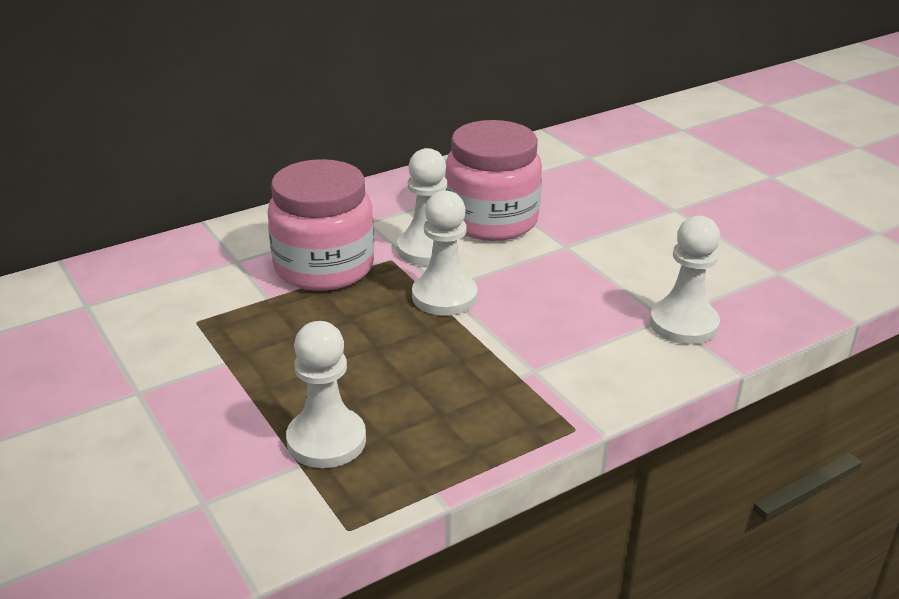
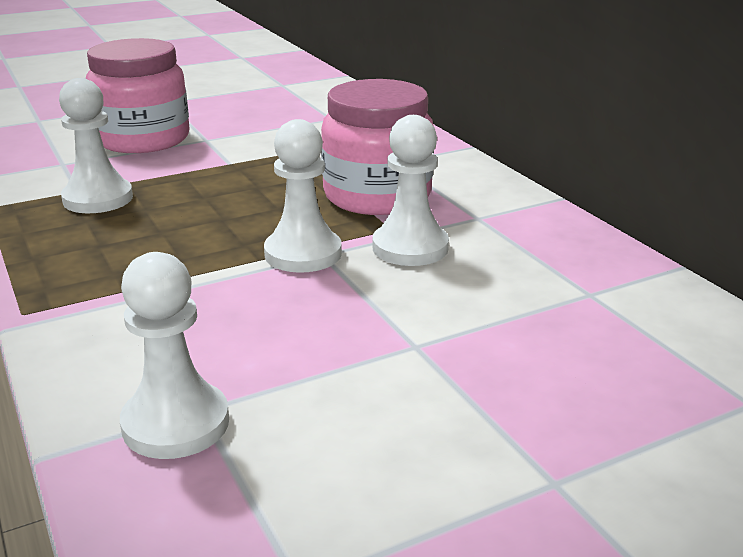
camera: 95 degrees right, 5 degrees down
pink jar [445,120,542,241] -> pink jar moved to [86,38,190,153]

